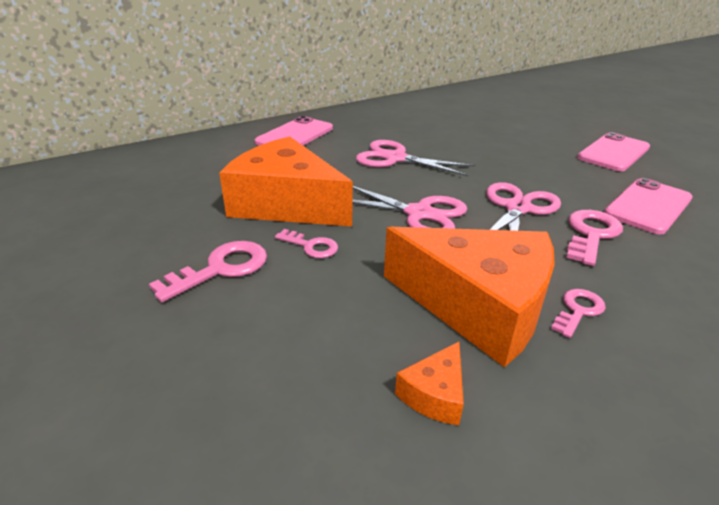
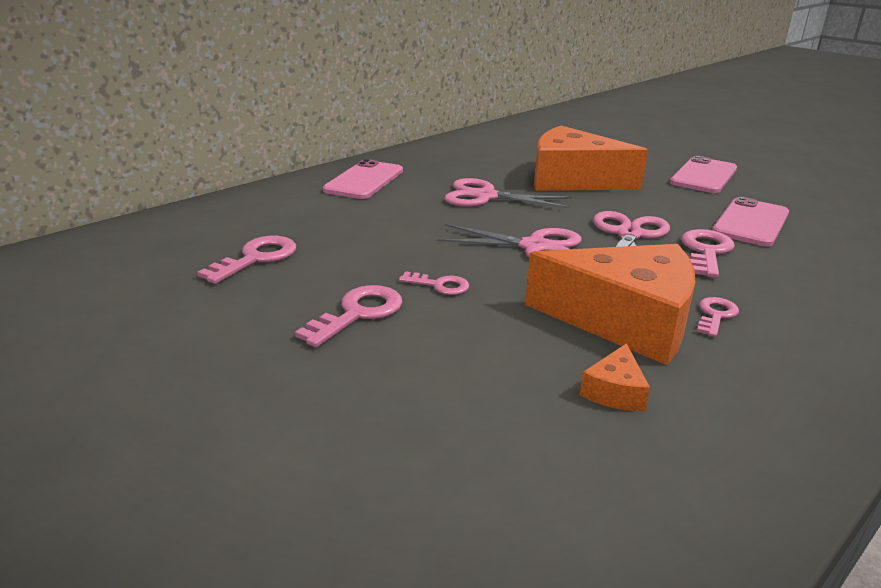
camera: 10 degrees left, 5 degrees down
orange cheese [219,136,353,227] -> orange cheese moved to [534,125,648,191]
none -> pink key [197,236,296,284]

